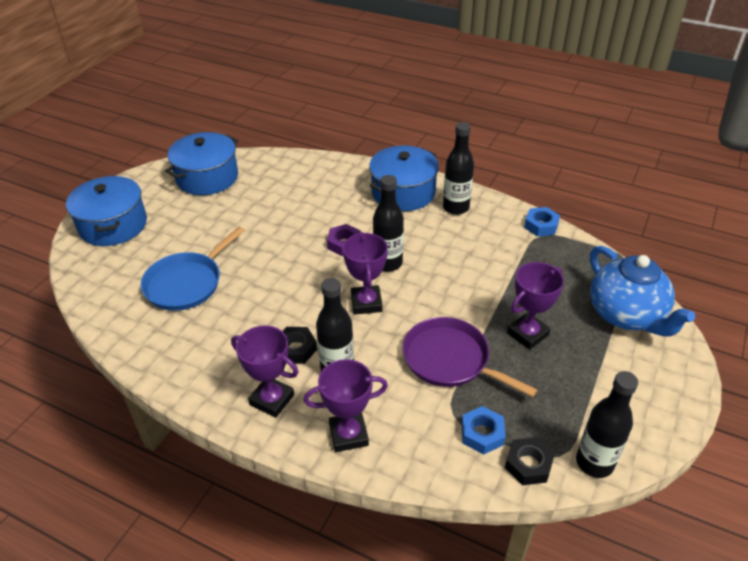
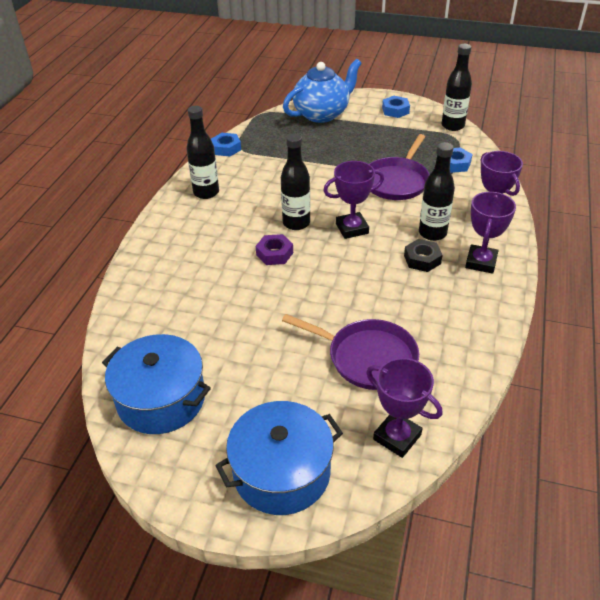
camera: 100 degrees left, 0 degrees up
blue pan [141,227,245,311] -> purple pan [282,314,419,390]
blue pot [369,146,439,211] -> none
black nut [505,437,555,485] -> none
purple trophy [507,262,564,350] -> purple trophy moved to [366,358,443,458]
none -> blue nut [382,96,410,118]

